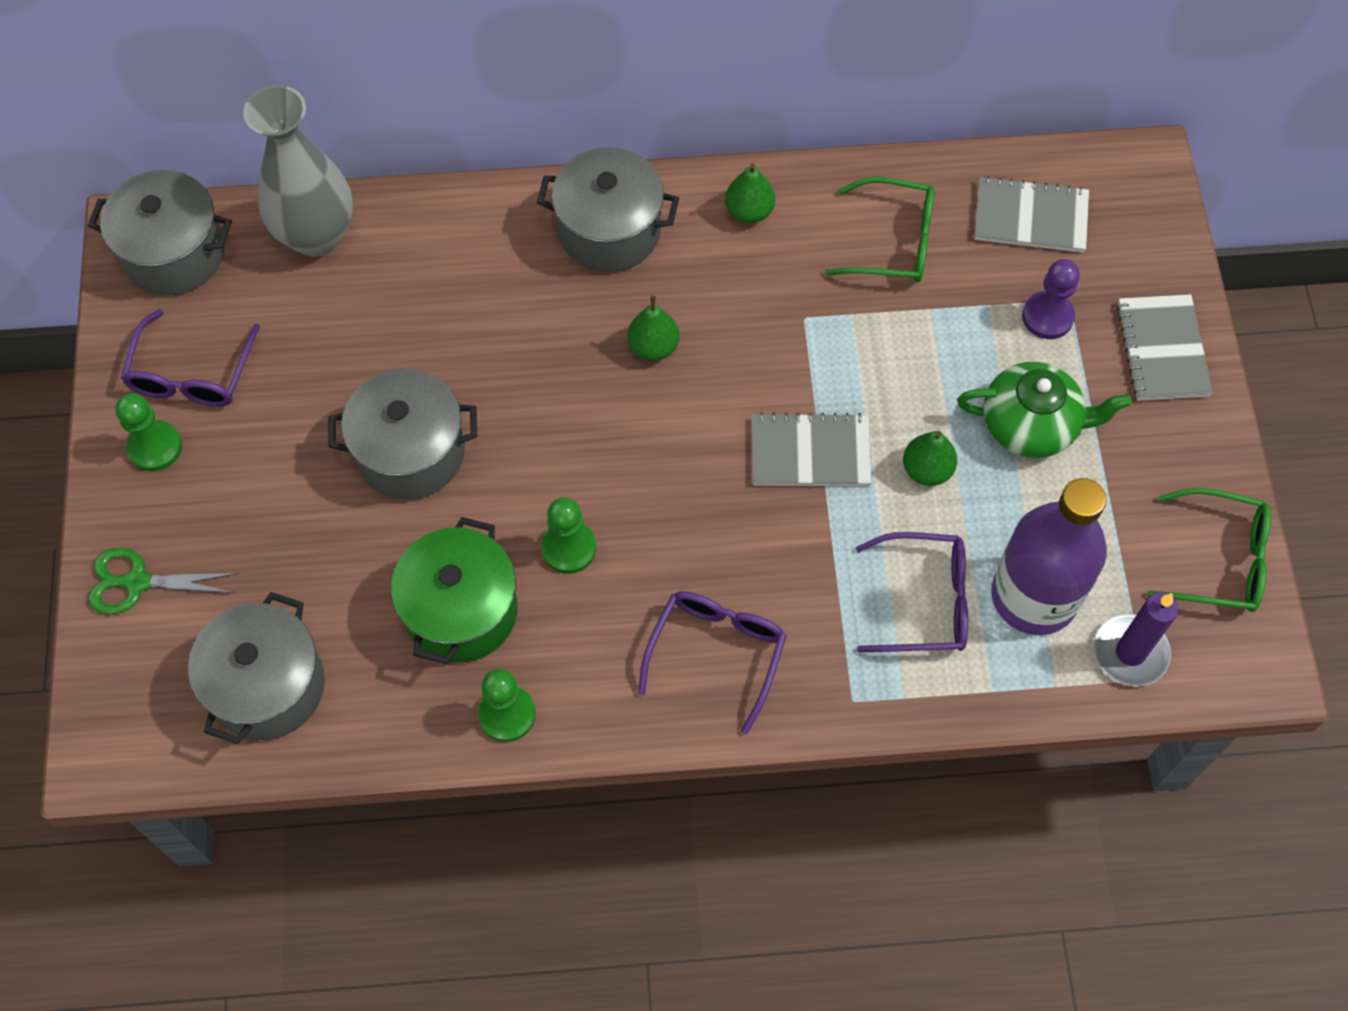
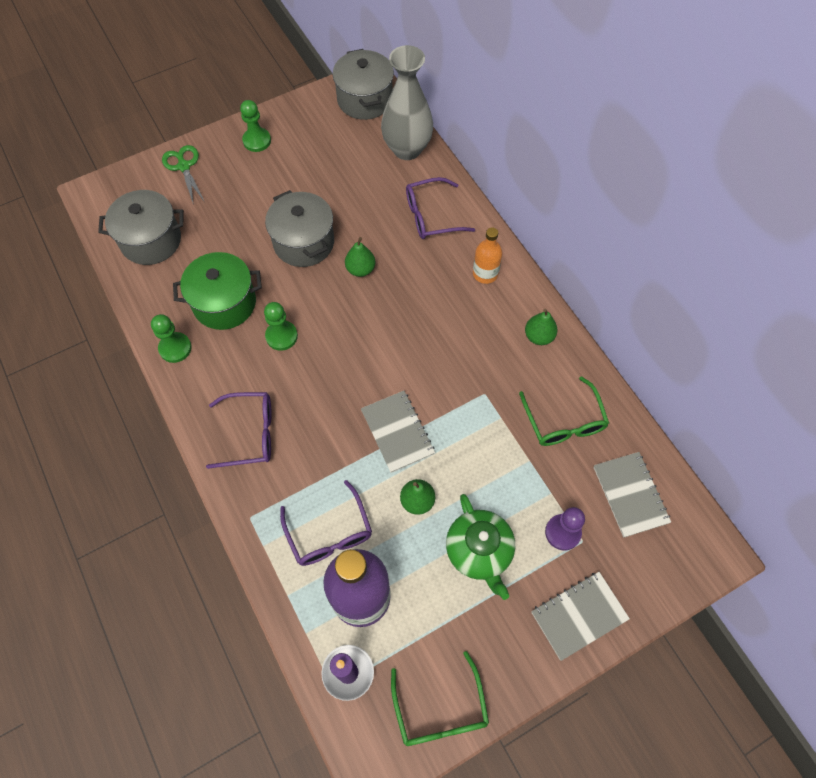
camera: 65 degrees right, 0 degrees up
purple glasses [121,309,260,407] -> purple glasses moved to [406,177,475,239]
grey pot [537,147,679,272] -> orange bottle [473,227,502,284]
green pear [628,296,680,361] -> green pear moved to [345,237,375,277]

